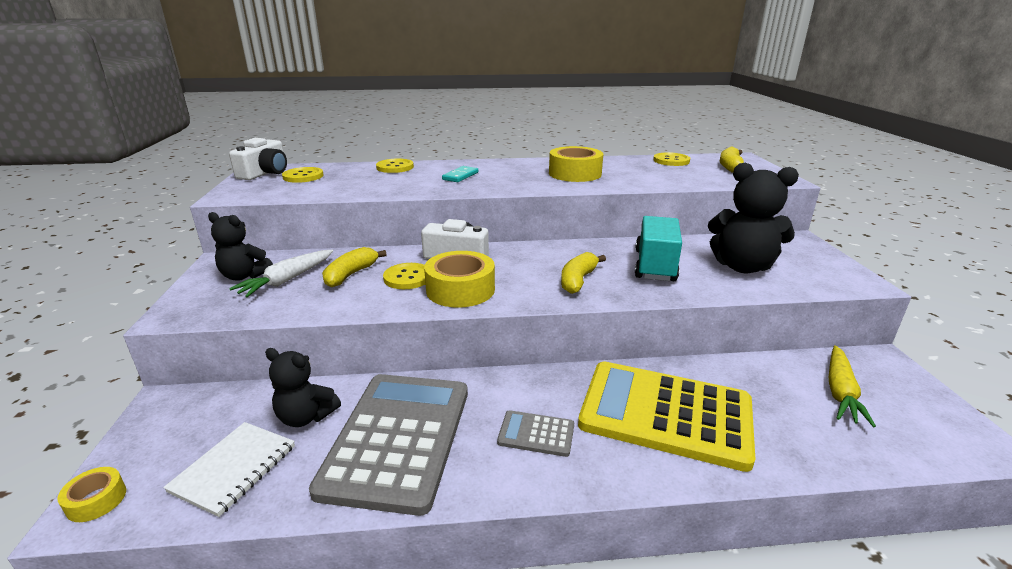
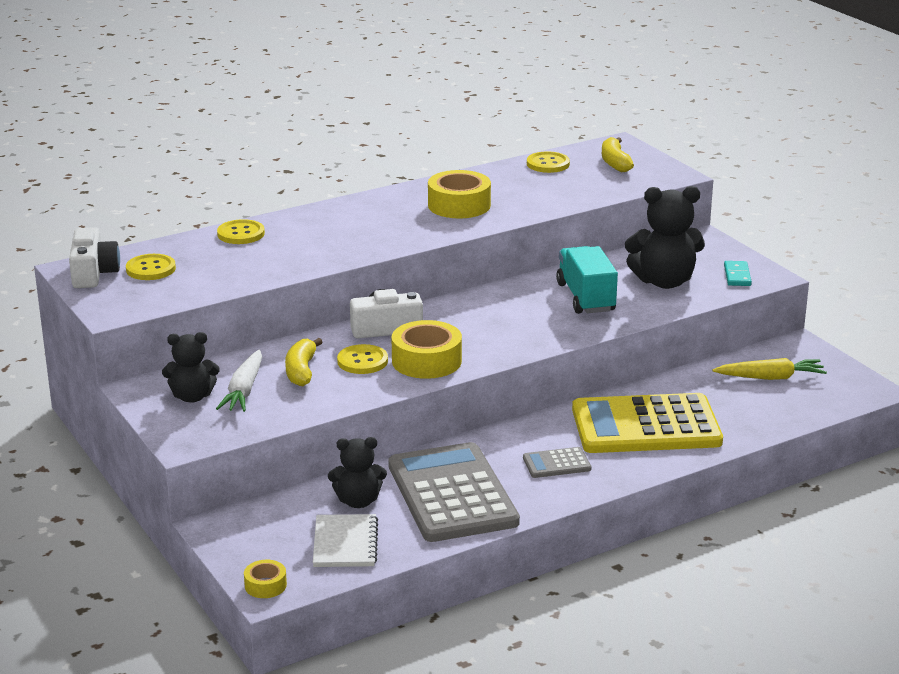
camera: 25 degrees left, 0 degrees up
turquoise domino [442,166,478,182] -> turquoise domino moved to [724,261,752,286]
yellow banana [561,252,606,294] -> none
yellow carrot [829,345,876,427] -> yellow carrot turned 90 degrees counterclockwise [712,358,827,380]

